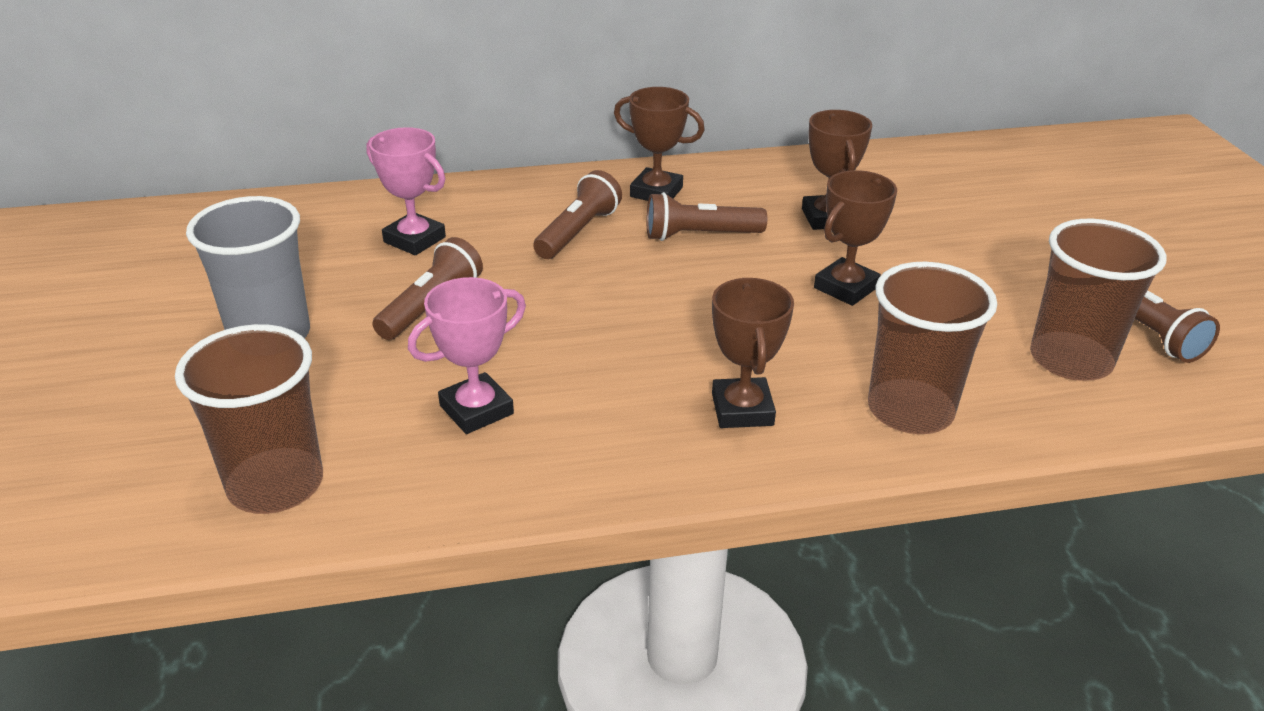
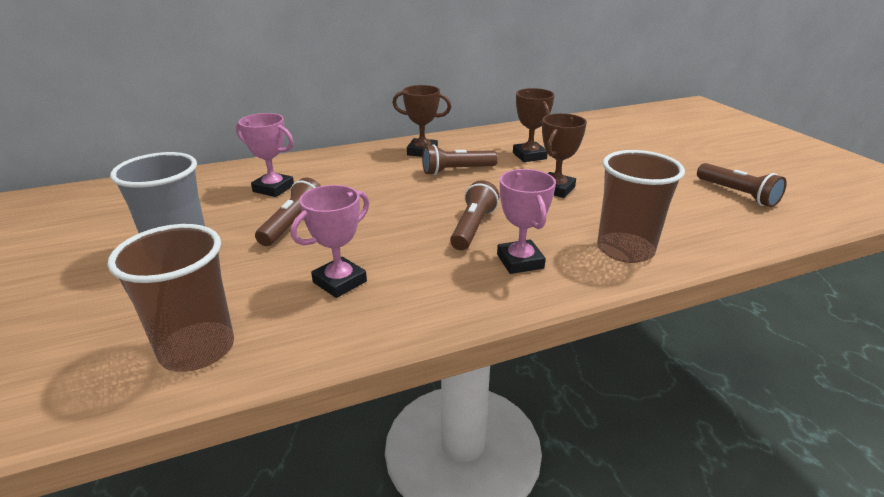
camera: 10 degrees left, 5 degrees down
brown flashlight [533,170,622,259] -> brown flashlight moved to [450,180,499,250]
brown trophy [712,278,794,428] -> pink trophy [497,169,556,274]
brown cup [1030,219,1167,381] -> none

